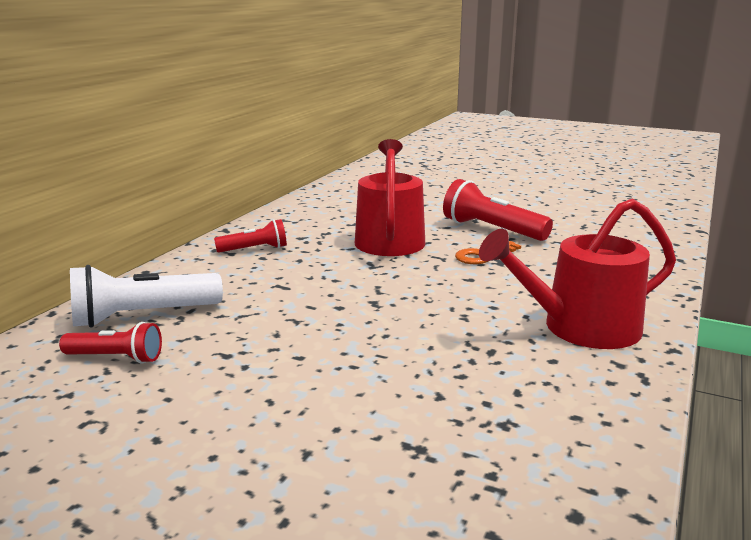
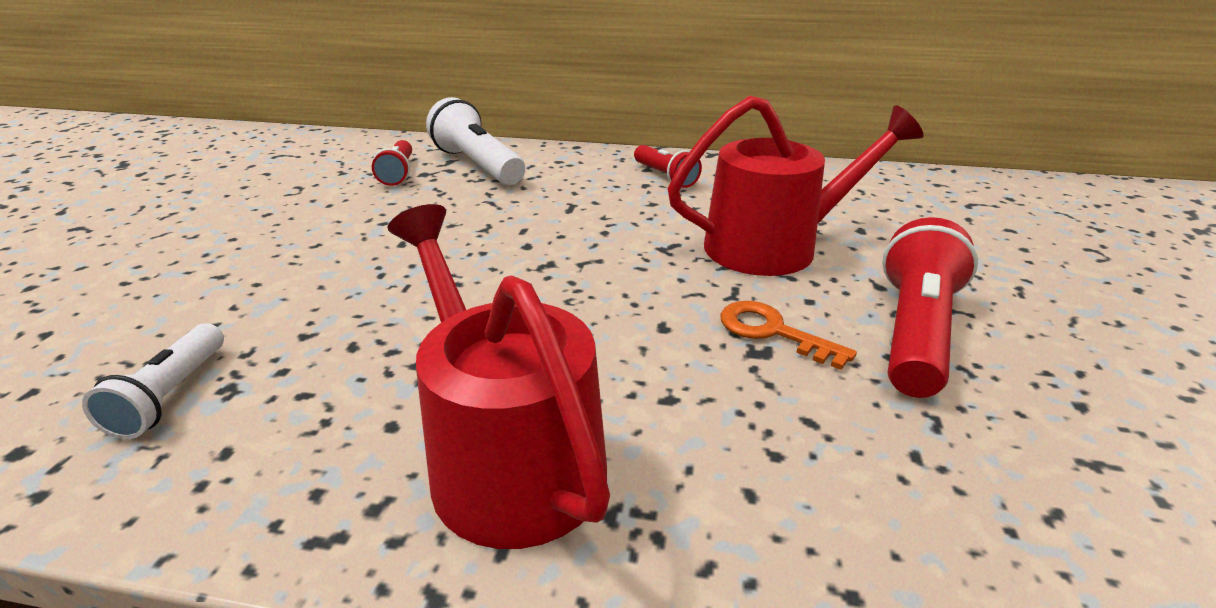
camera: 75 degrees right, 10 degrees up
none -> white flashlight [82,323,224,439]

